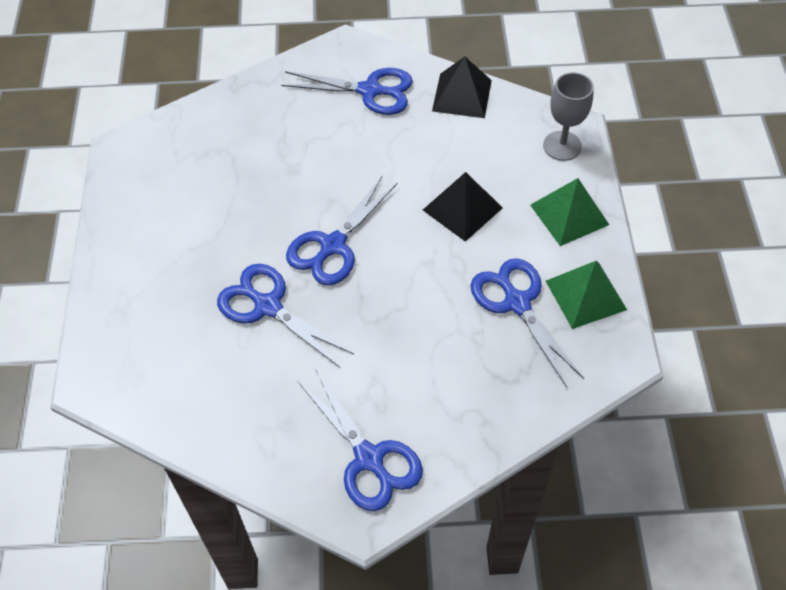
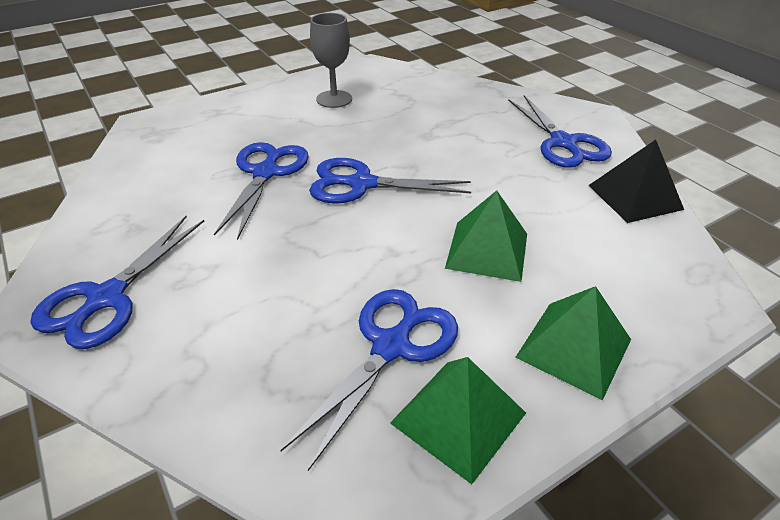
camera: 60 degrees right, 15 degrees down
black pyramid [423,172,503,242] -> green pyramid [445,190,527,282]
grey goblet [543,72,594,161] -> grey goblet moved to [310,13,352,108]

